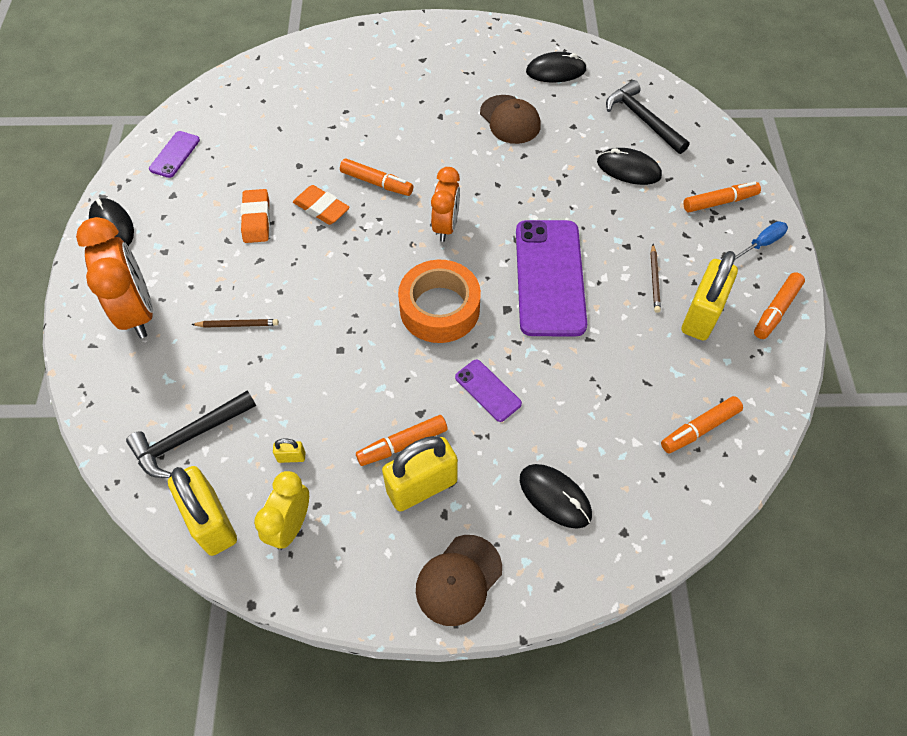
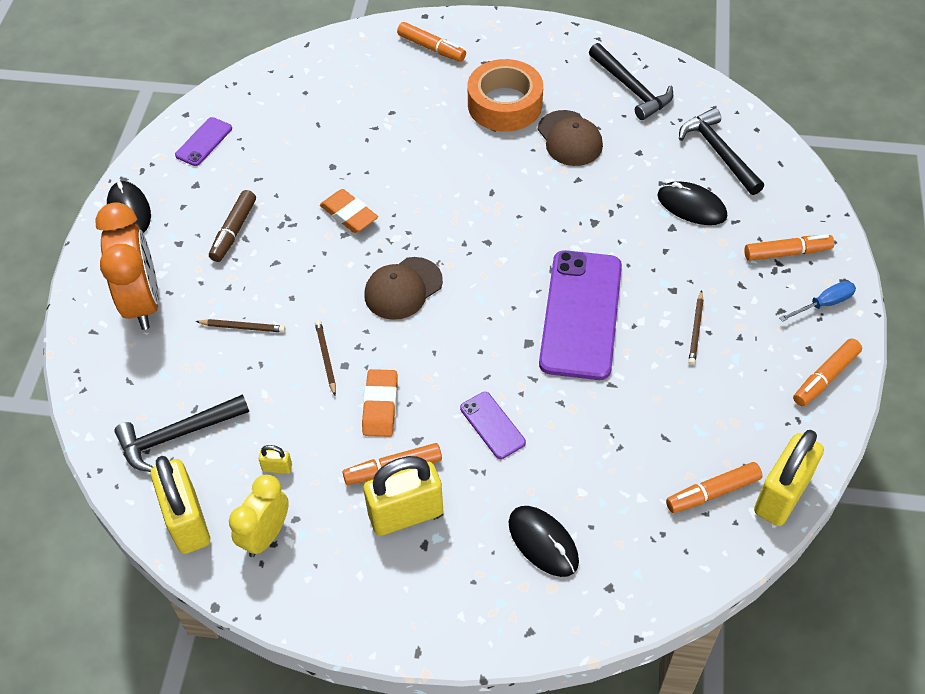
camera: 10 degrees right, 5 degrees down
orange eraser [240,189,270,243] -> orange eraser moved to [362,369,398,437]
orange marker [340,158,413,196] -> orange marker moved to [397,22,466,62]
orange tape [398,260,481,343] -> orange tape moved to [468,59,543,132]
brown cap [416,535,502,626] -> brown cap moved to [364,257,443,320]
orange clock [431,167,460,242] -> none
black mouse [526,52,587,82] -> black hammer [589,43,673,120]
yellow padlock [682,251,738,341] -> yellow padlock moved to [754,430,824,526]
none -> brown marker [209,190,256,262]
none -> brown pencil [315,320,336,396]

